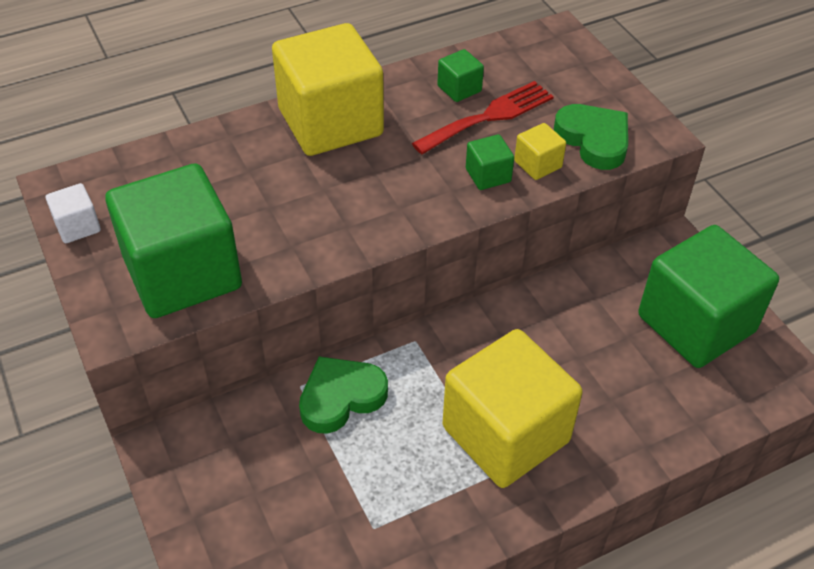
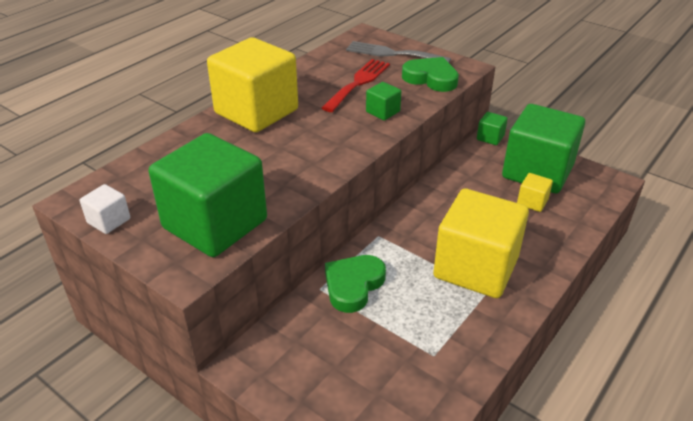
camera: 25 degrees left, 10 degrees down
green cube [437,49,484,102] -> green cube moved to [477,112,508,145]
yellow cube [514,123,566,180] -> yellow cube moved to [517,173,553,212]
none -> grey fork [346,41,451,63]

